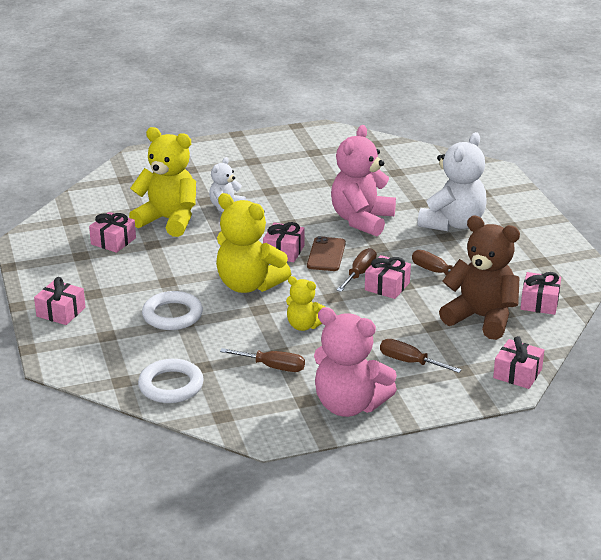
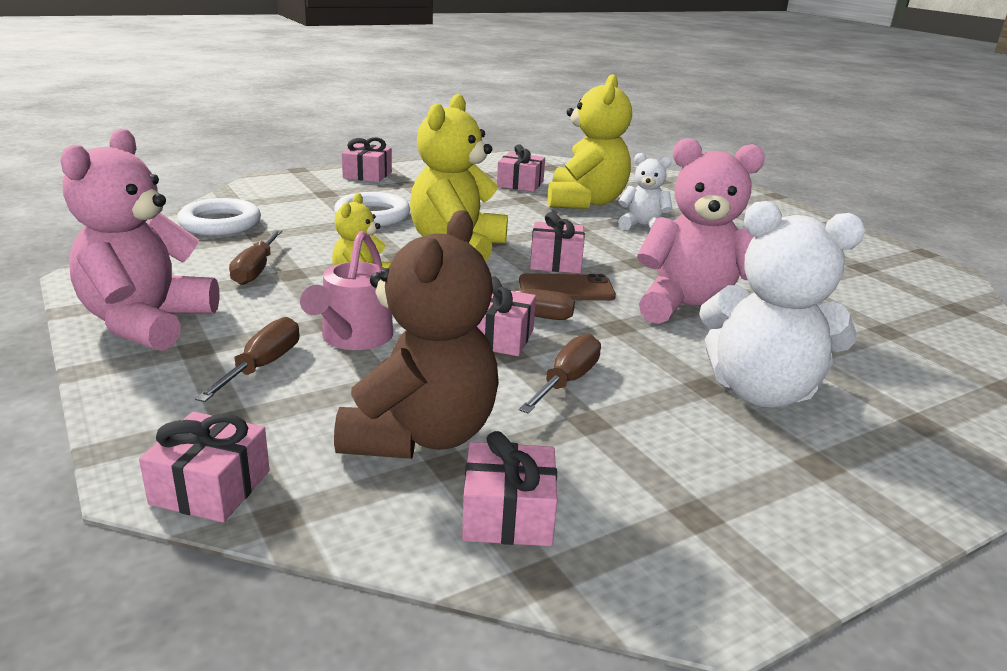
camera: 75 degrees right, 5 degrees down
none -> pink watering can [300,231,393,350]

